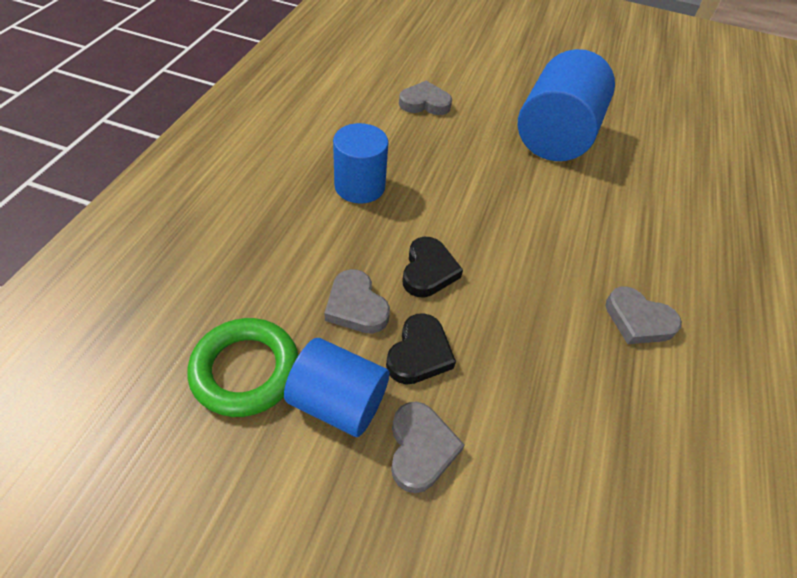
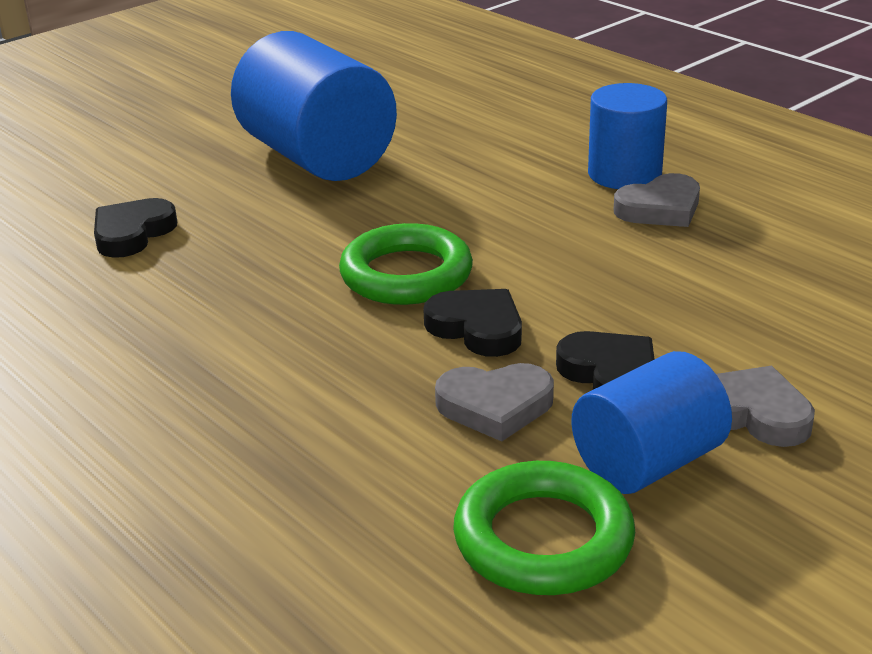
camera: 55 degrees left, 20 degrees down
blue cylinder [333,123,389,204] -> blue cylinder moved to [588,83,667,189]
grey heart [399,81,452,115] -> black heart [94,198,177,258]
none -> green ring [339,223,473,305]

